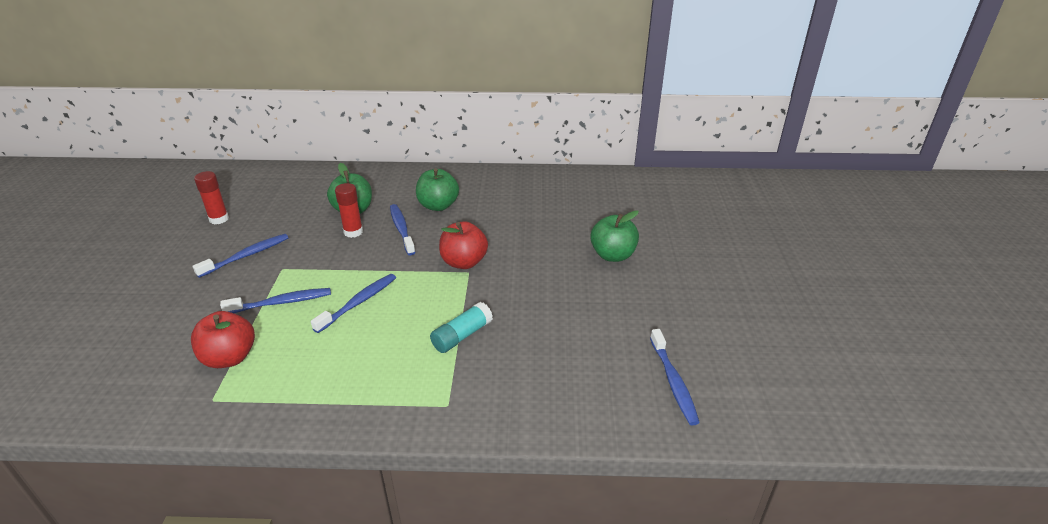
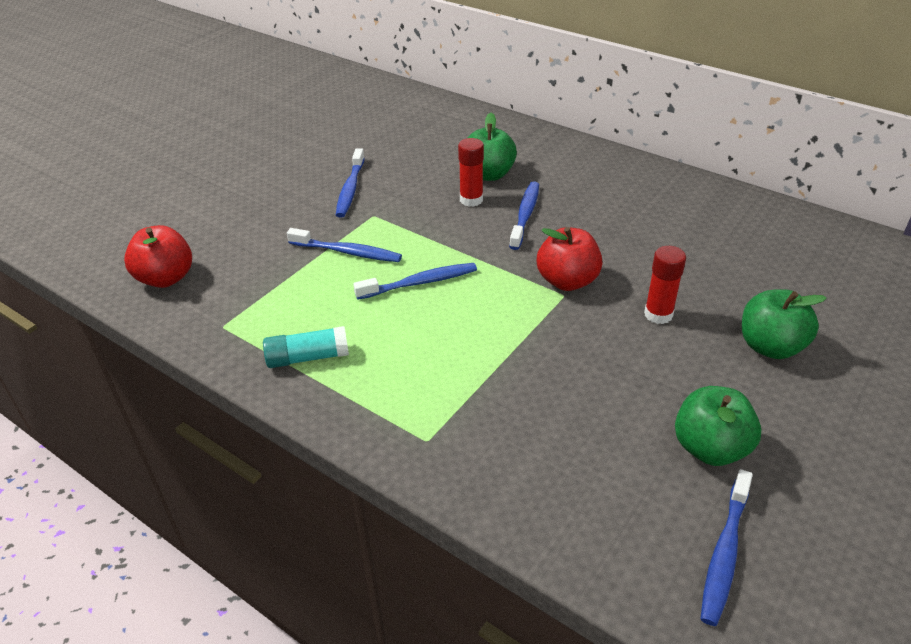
camera: 35 degrees right, 5 degrees up
red apple [191,311,255,368] -> red apple moved to [124,225,192,288]
blue toothbrush [193,234,288,278] -> blue toothbrush turned 105 degrees clockwise [336,148,365,218]
red glue stick [194,171,229,224] -> red glue stick moved to [644,246,686,324]
green apple [416,168,459,211] -> green apple moved to [675,386,761,466]
turquoise glue stick [430,302,493,353] -> turquoise glue stick moved to [263,326,349,368]

